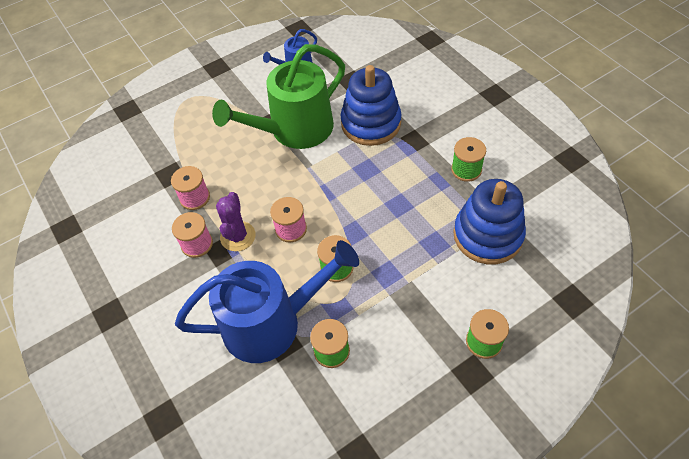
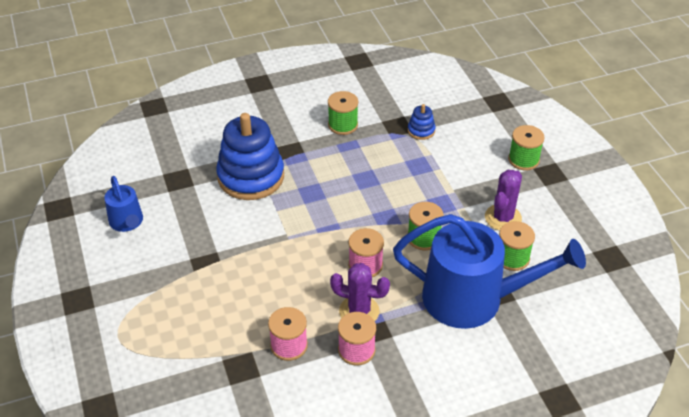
camera: 80 degrees left, 10 degrees down
blue watering can [175,240,359,363] -> blue watering can turned 105 degrees clockwise [393,214,586,329]
green watering can [212,44,345,149] -> none
blue stacking toy [453,179,526,265] -> blue stacking toy [408,104,436,140], size x0.43
none -> purple cactus [485,170,522,231]

